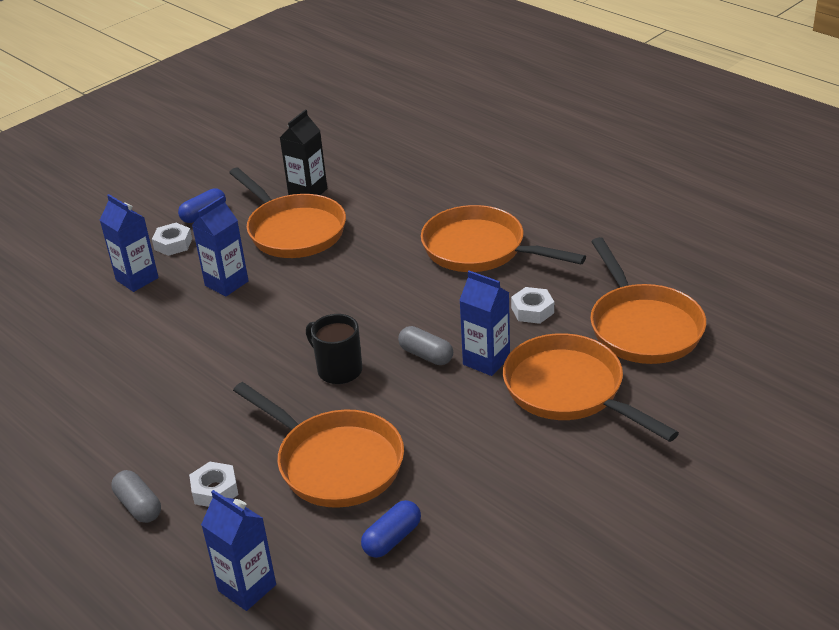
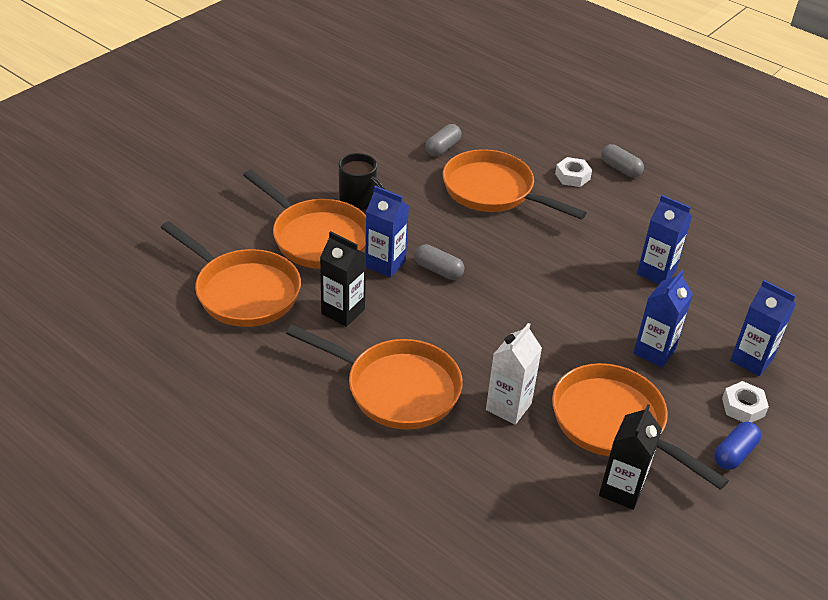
camera: 170 degrees right, 5 degrees up
blue carton [201,490,276,611] -> blue carton moved to [637,195,692,284]
black mug [306,314,362,384] -> black mug moved to [338,153,385,210]
blue capsule [361,500,421,558] -> grey capsule [425,124,461,156]
white nut [511,287,554,324] -> black carton [320,231,366,327]
orange pan [590,237,706,364] -> orange pan turned 150 degrees clockwise [161,221,301,327]
none -> white carton [486,323,542,425]

